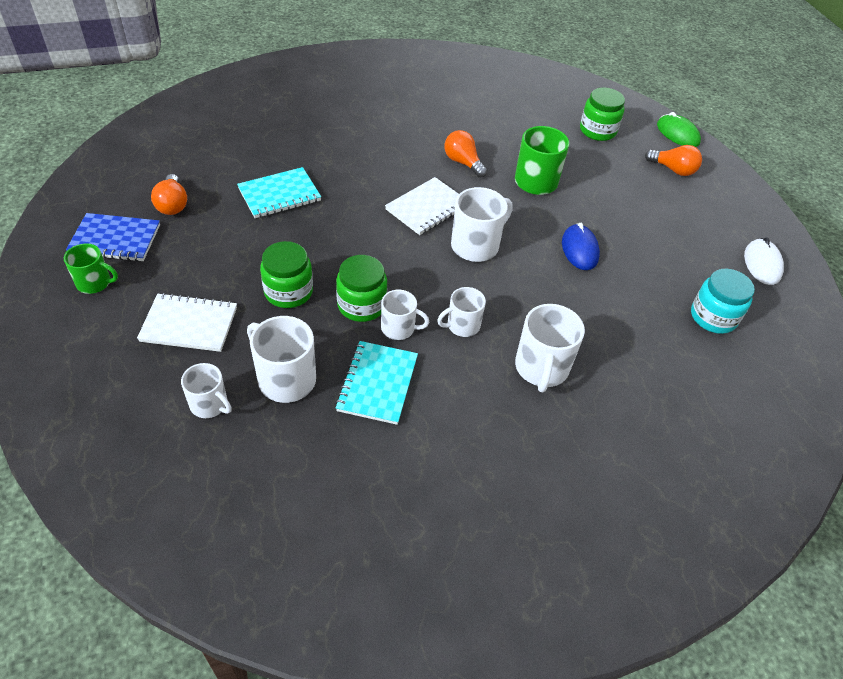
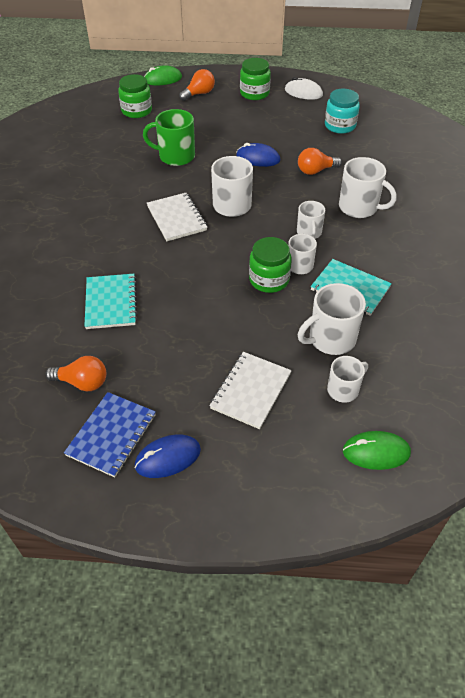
camera: 65 degrees left, 0 degrees up
green mug [64,243,118,294] -> blue mouse [134,434,201,478]
green jar [260,241,313,308] -> green jar moved to [240,58,271,100]
orange light bulb [444,130,487,178] -> orange light bulb moved to [298,148,342,175]
none -> green mouse [343,431,411,470]

